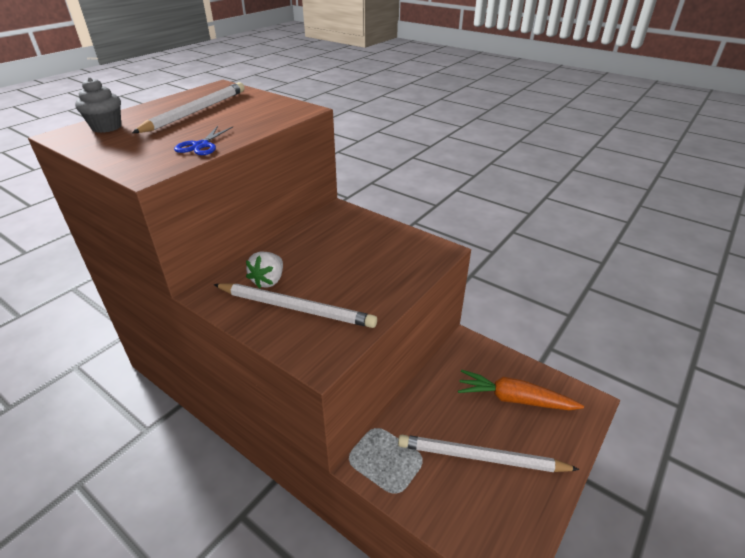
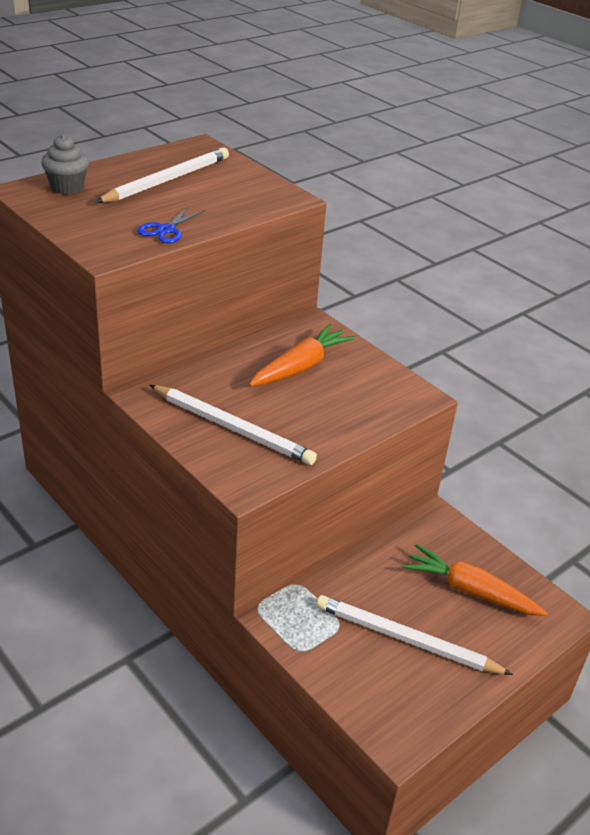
camera: 10 degrees right, 0 degrees up
white strawberry [246,251,283,289] -> none
none -> orange carrot [249,324,355,386]

